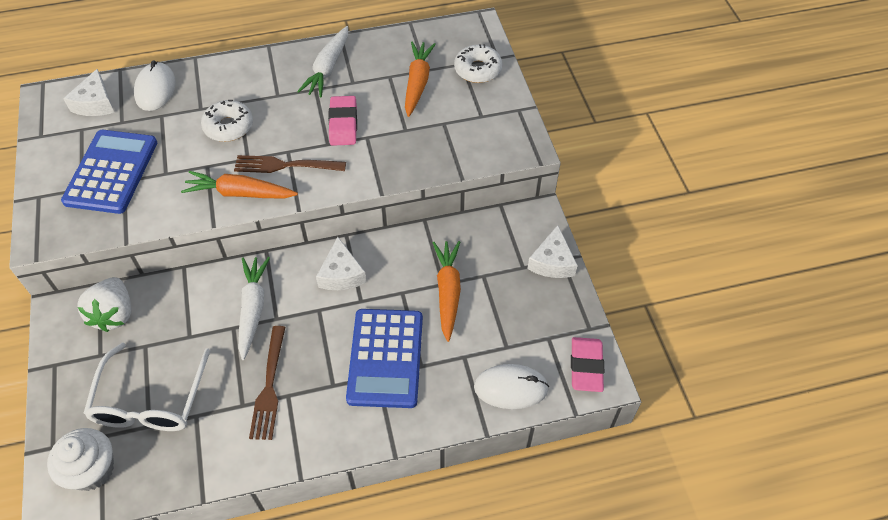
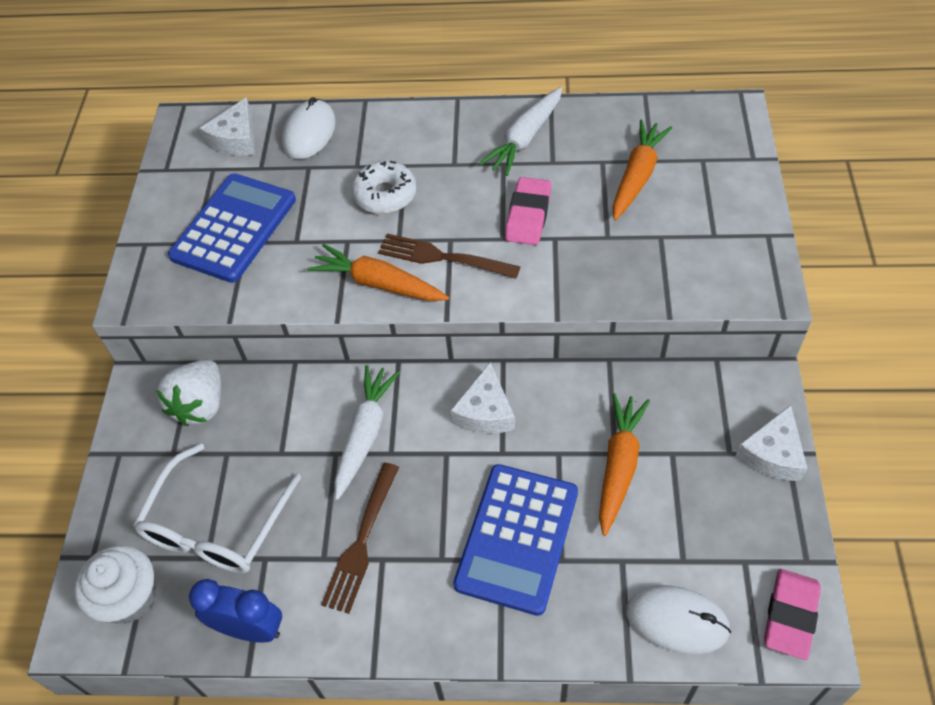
camera: 20 degrees right, 0 degrees up
white donut [454,44,503,83] -> none
none -> blue clock [189,579,282,643]

